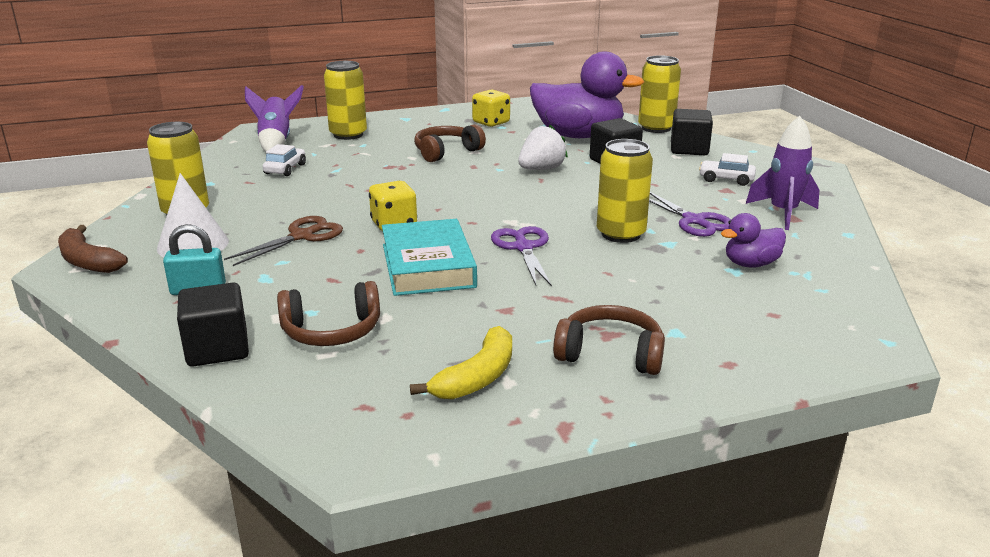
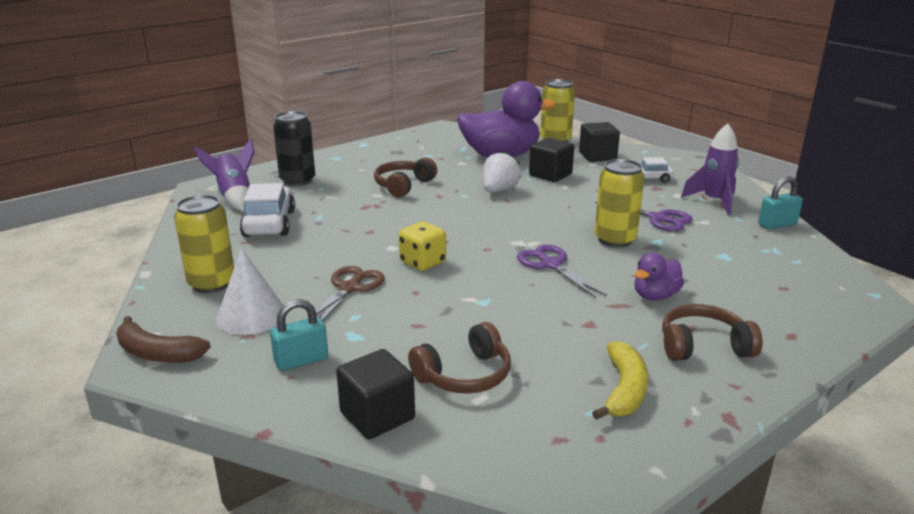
camera: 20 degrees left, 0 degrees up
white car [262,144,306,176] -> white car [240,183,295,237], size x1.72
yellow can [324,61,367,140] -> black can [273,111,315,186]
turquoise book [382,219,477,296] -> none
yellow dice [472,89,510,127] -> none
purple duck [721,213,786,268] -> purple duck moved to [635,253,684,300]
none -> turquoise padlock [758,176,803,229]

